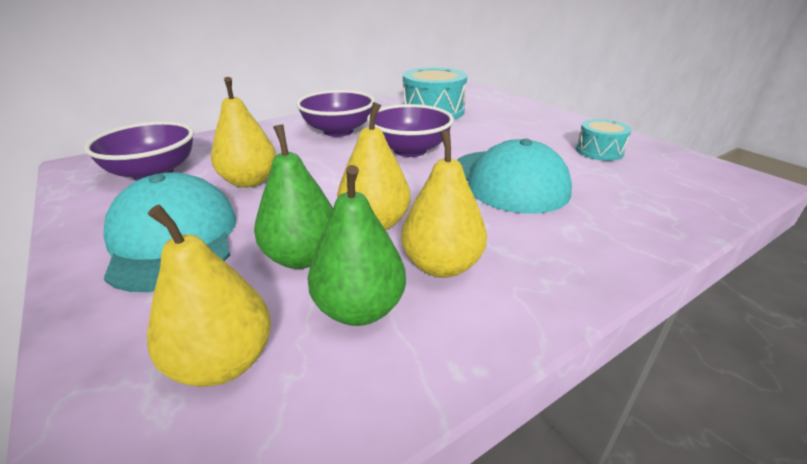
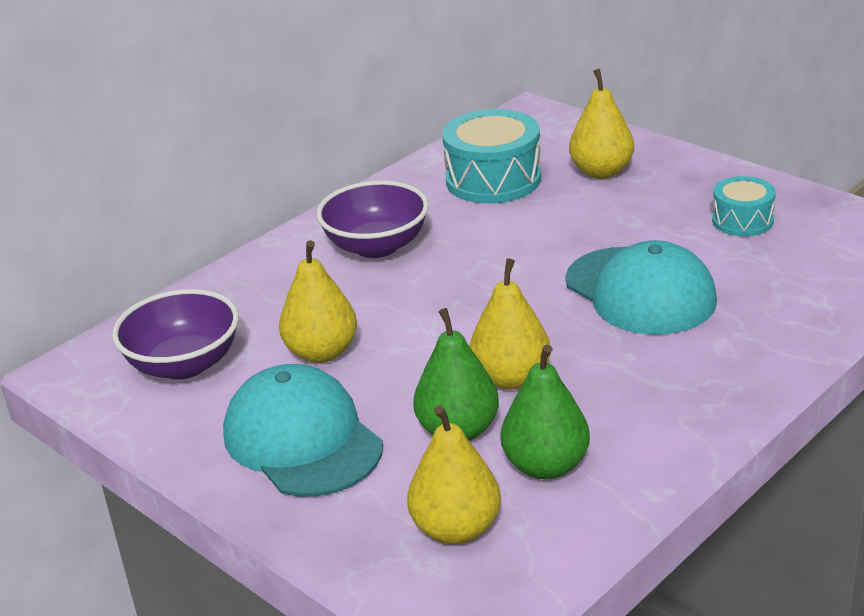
camera: 10 degrees left, 0 degrees up
purple bowl [367,104,454,157] -> none
yellow pear [401,130,487,278] -> yellow pear moved to [569,69,634,179]

